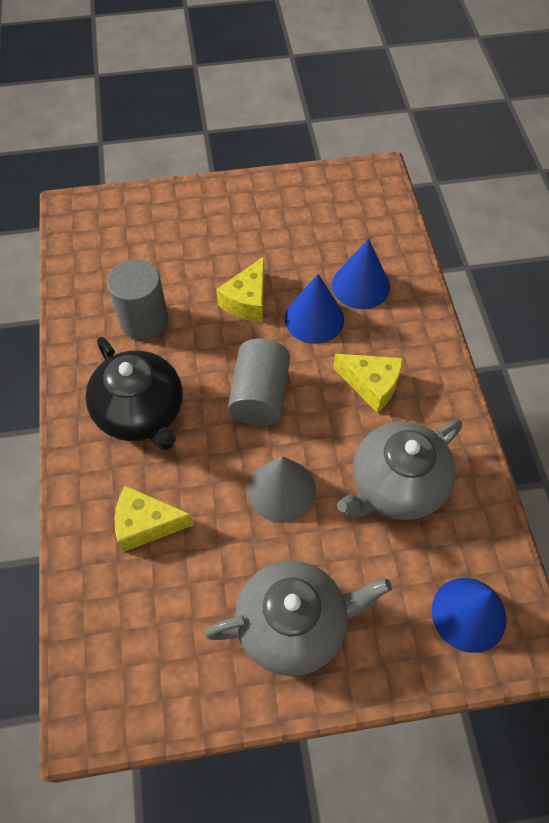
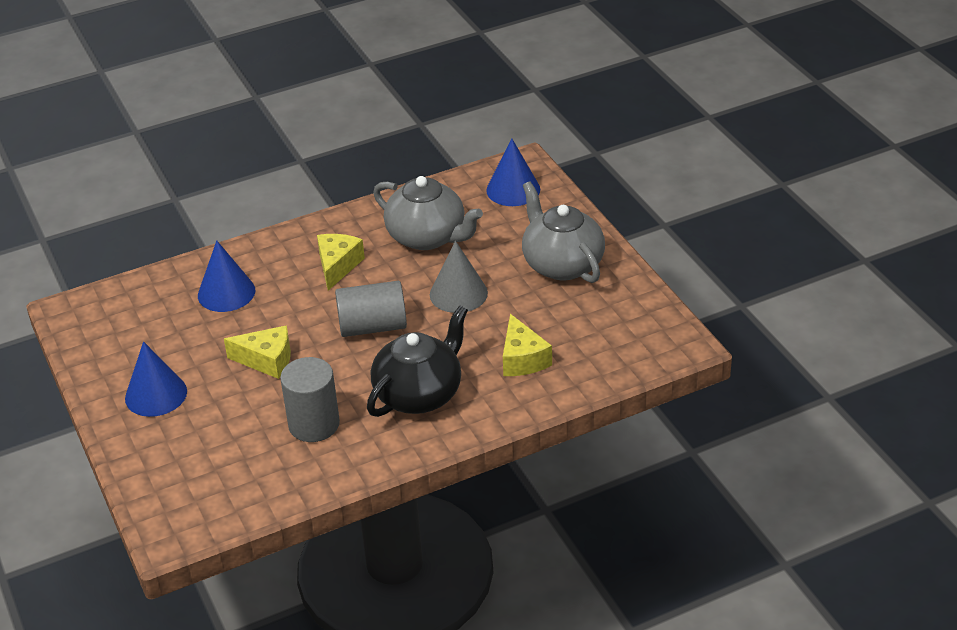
camera: 105 degrees left, 20 degrees down
blue cone [285,274,344,344] -> blue cone moved to [125,341,187,417]

